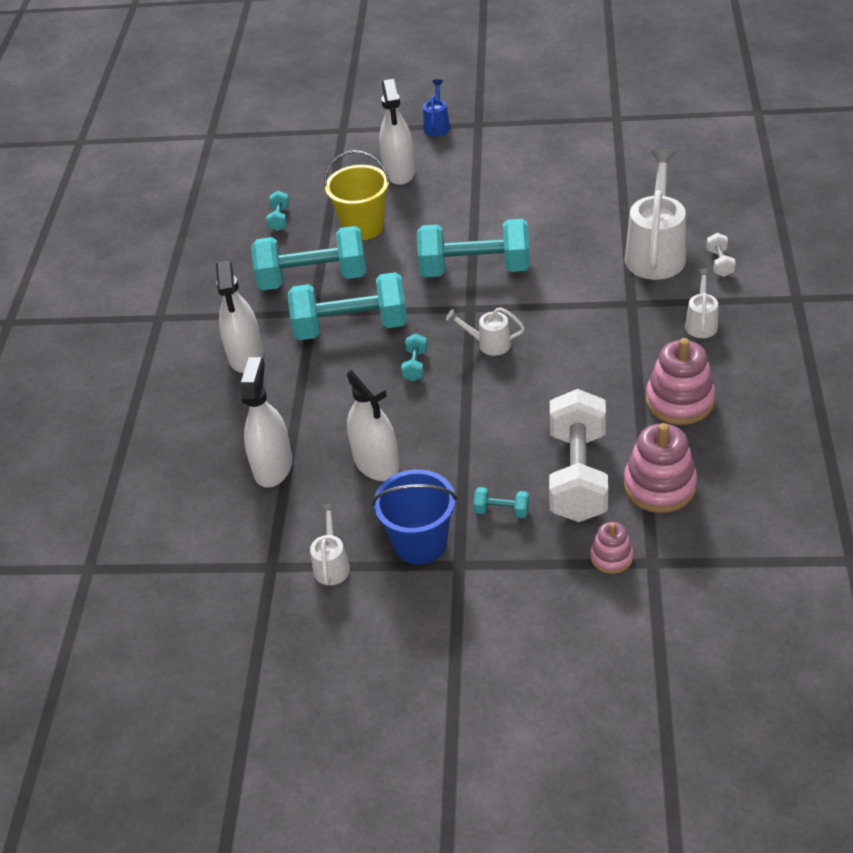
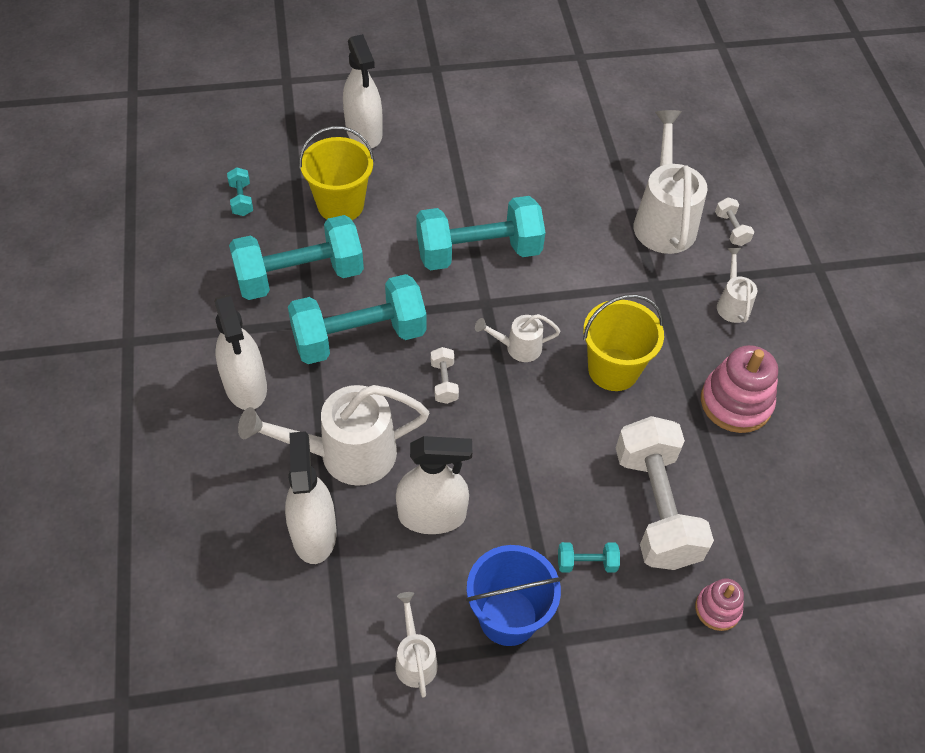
camera: 20 degrees left, 10 degrees up
white spray bottle [347,364,399,481] -> white spray bottle turned 45 degrees counterclockwise [396,436,472,534]
turquoise dumbbell [401,334,427,381] -> white dumbbell [431,347,459,404]
blue watering can [423,79,450,136] -> none
pink stacking toy [624,423,697,513] -> none
none -> white watering can [238,385,429,486]
none -> yellow bucket [583,294,664,391]

